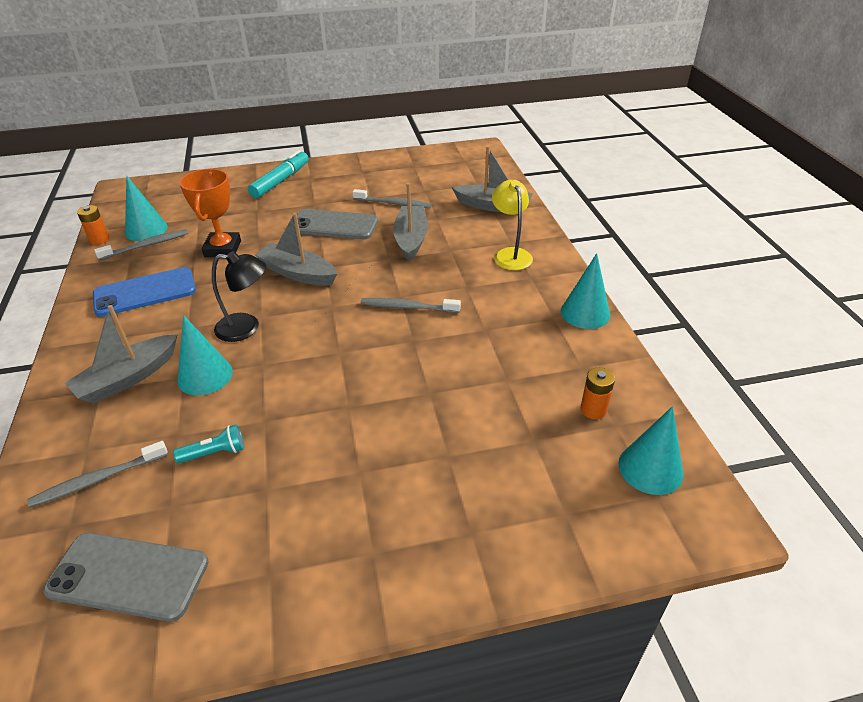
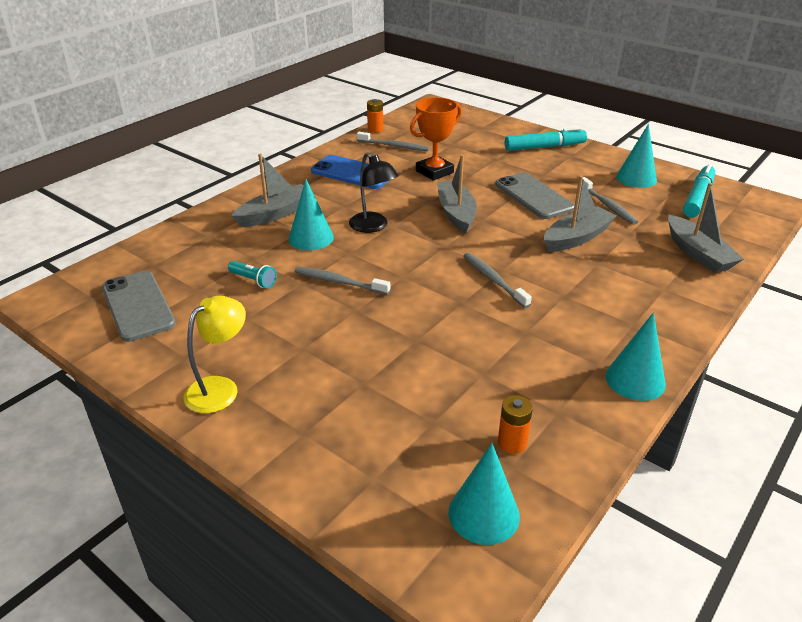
camera: 50 degrees right, 5 degrees down
grey toothbrush [27,441,168,508] -> grey toothbrush moved to [294,267,390,295]
grey boat [65,305,178,404] -> grey boat turned 135 degrees clockwise [231,154,314,227]
turquoise cone [125,176,168,241] -> turquoise cone moved to [616,124,657,188]
yellow lamp [492,180,533,270] -> yellow lamp moved to [184,296,246,413]
none -> turquoise marker [683,164,715,217]

